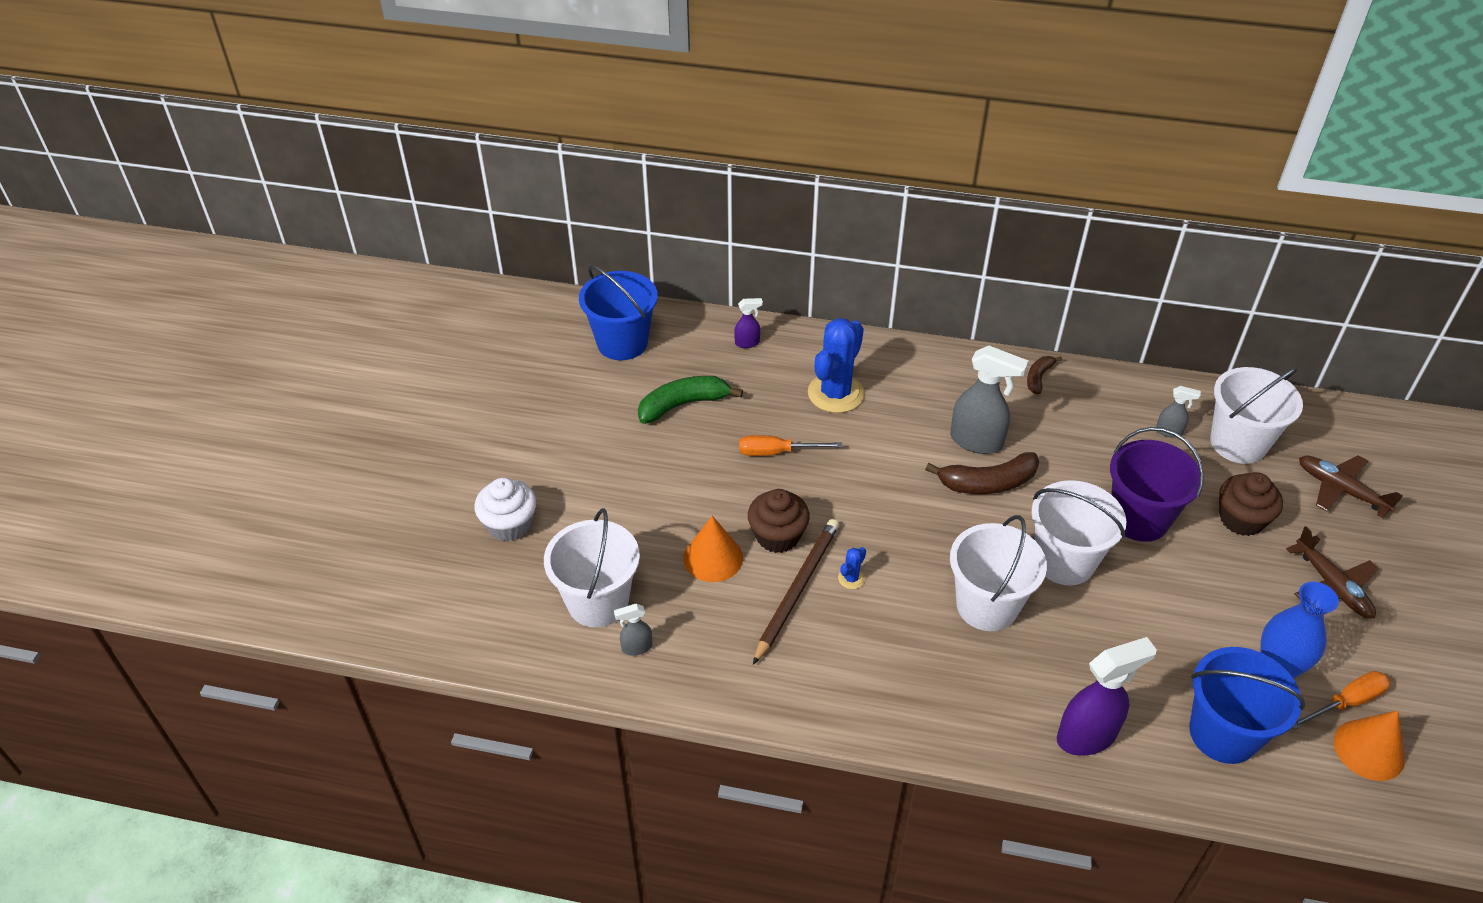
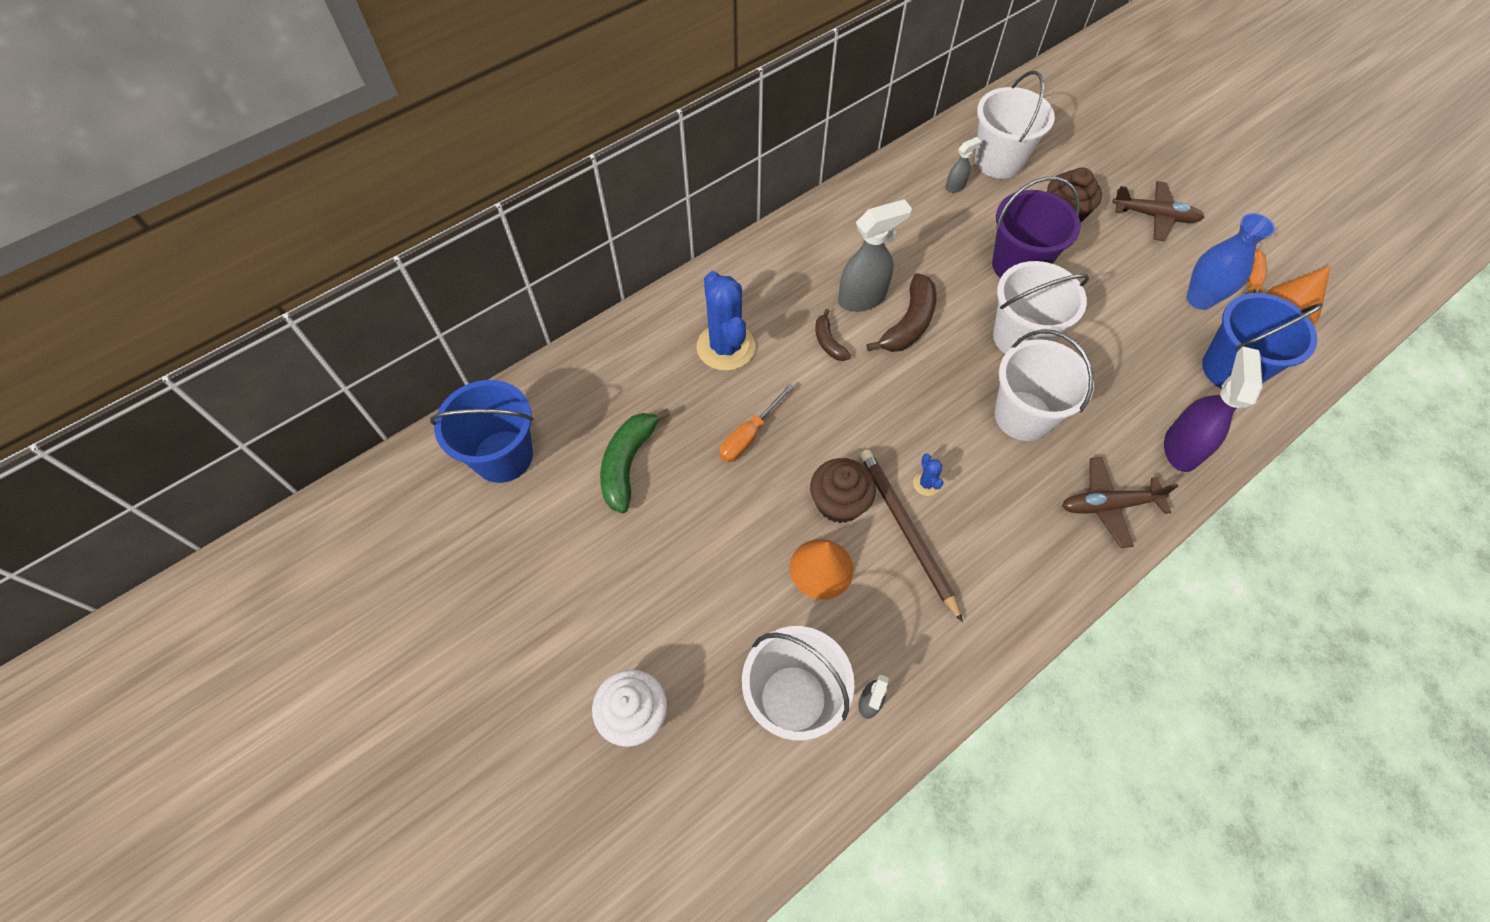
camera: 50 degrees left, 15 degrees up
purple spray bottle [734,298,763,348] -> none
brown banana [1027,356,1062,394] -> brown banana moved to [815,309,851,361]
brown plane [1299,455,1403,518] -> brown plane moved to [1062,457,1178,548]

